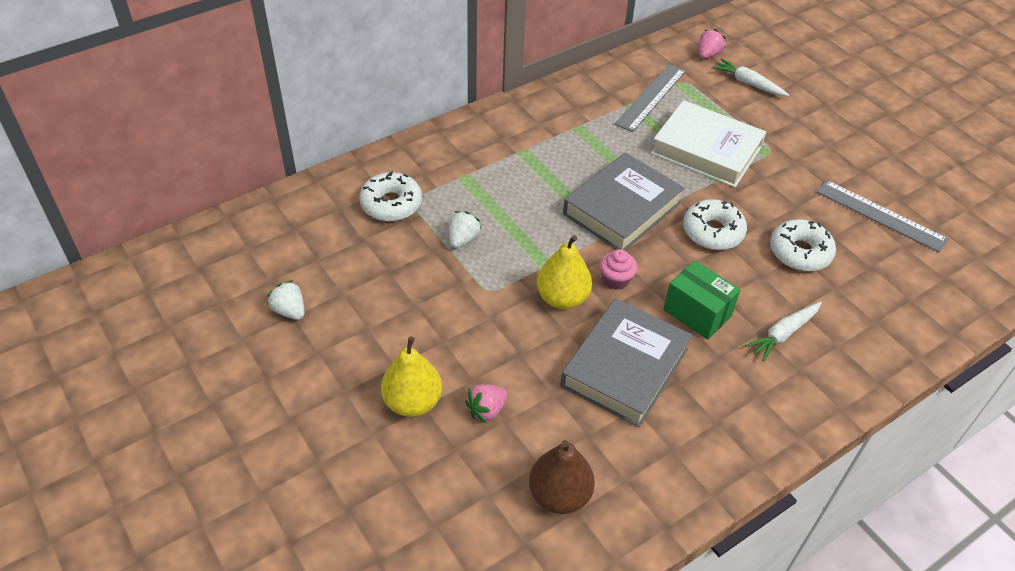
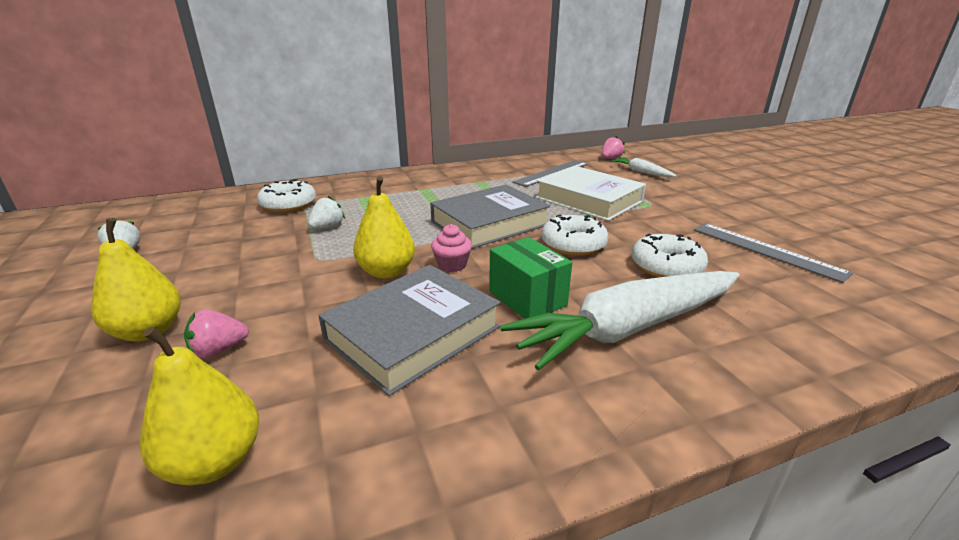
camera: 15 degrees right, 20 degrees down
brown pear [529,440,595,514] -> yellow pear [140,327,259,485]
white carrot [745,302,821,362] -> white carrot [500,271,739,371], size x2.12

